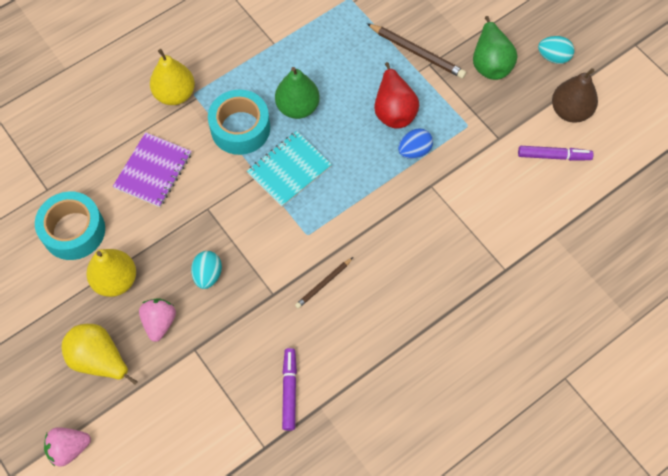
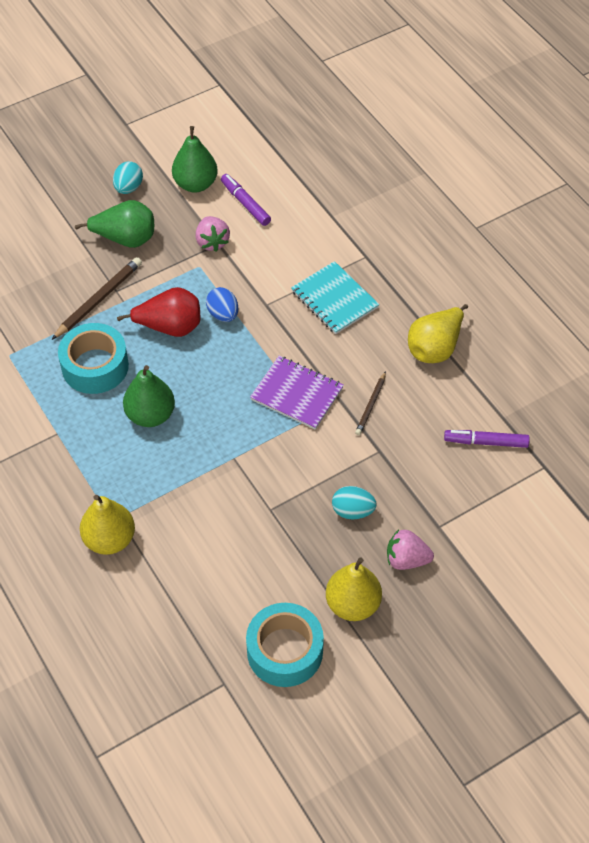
camera: 85 degrees left, 10 degrees down
pink strawberry [44,427,91,467] -> pink strawberry moved to [196,216,230,252]
yellow pear [62,324,138,385] -> yellow pear moved to [408,304,468,363]
purple notebook [113,132,192,207] -> purple notebook moved to [250,356,344,430]
turquoise tape [208,89,270,155] -> turquoise tape moved to [58,323,129,394]
turquoise notebook [247,131,332,207] -> turquoise notebook moved to [291,261,379,334]
brown pencil [295,257,353,309] -> brown pencil turned 60 degrees clockwise [355,371,386,435]
purple marker [518,146,594,161] -> purple marker turned 45 degrees counterclockwise [221,174,271,226]
brown pear [552,68,598,123] -> green pear [172,126,218,193]

